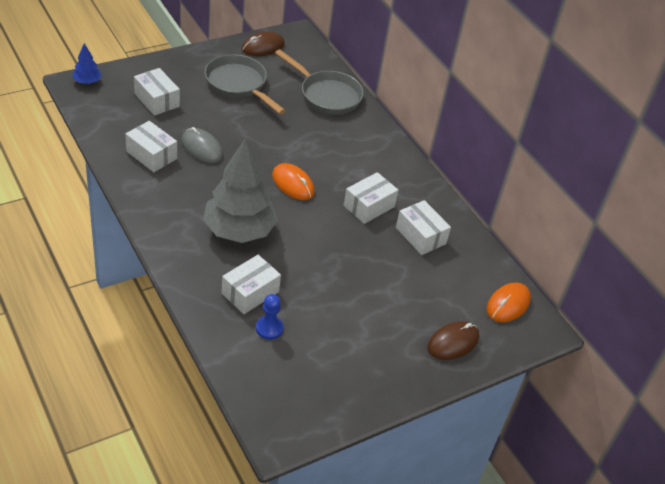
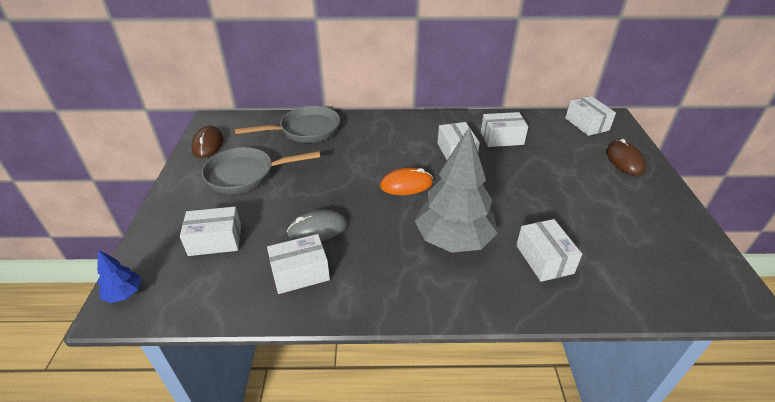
camera: 55 degrees left, 5 degrees down
blue pawn [256,294,284,340] -> none
orange mouse [487,283,531,322] -> white box [565,96,616,136]

